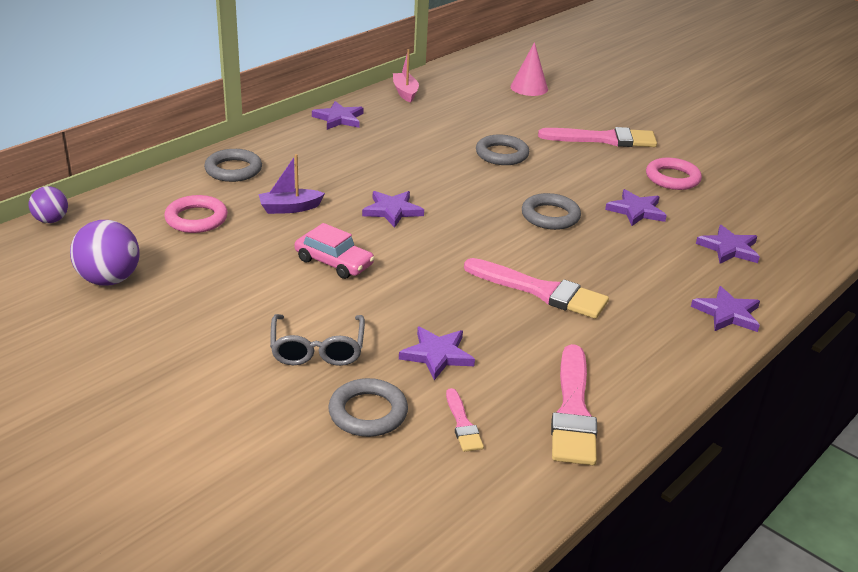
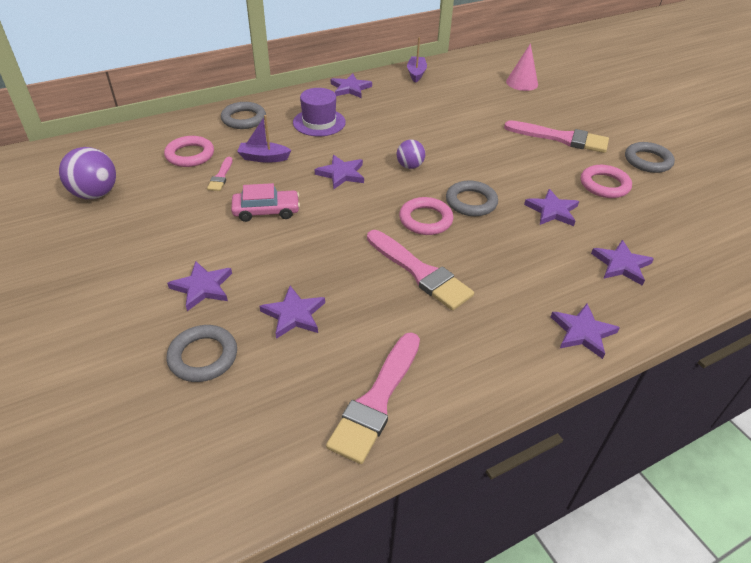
camera: 20 degrees right, 10 degrees up
purple ball [29,186,68,223] -> purple ball moved to [397,140,425,169]
grey glasses [270,314,365,366] -> purple star [167,261,232,311]
pink car [295,223,375,279] -> pink car turned 60 degrees counterclockwise [231,183,300,222]
pink boat [393,49,419,103] -> purple boat [407,37,427,83]
pink brush [446,388,484,452] -> pink brush moved to [207,157,233,191]
grey ring [476,134,529,165] -> grey ring moved to [625,142,675,173]
none -> purple hat [293,88,346,136]
none -> pink ring [399,197,453,235]

